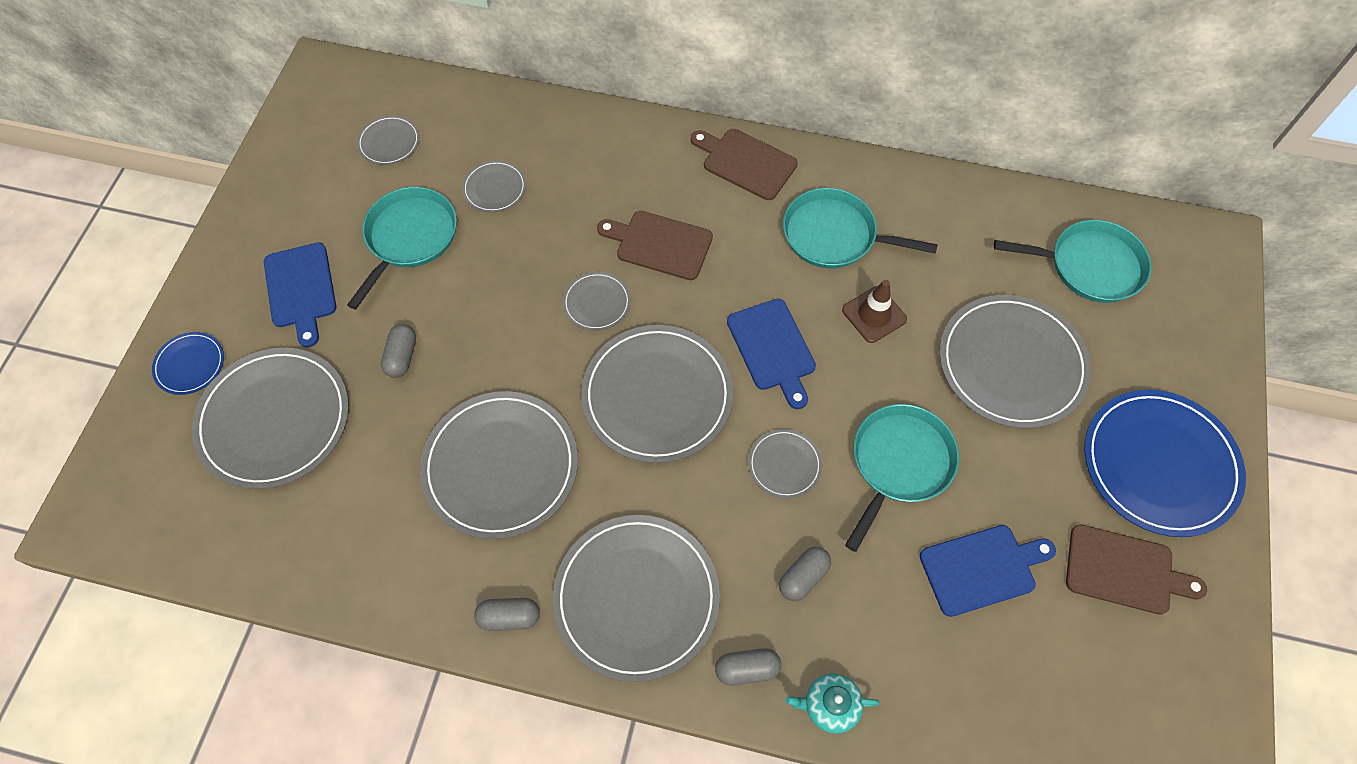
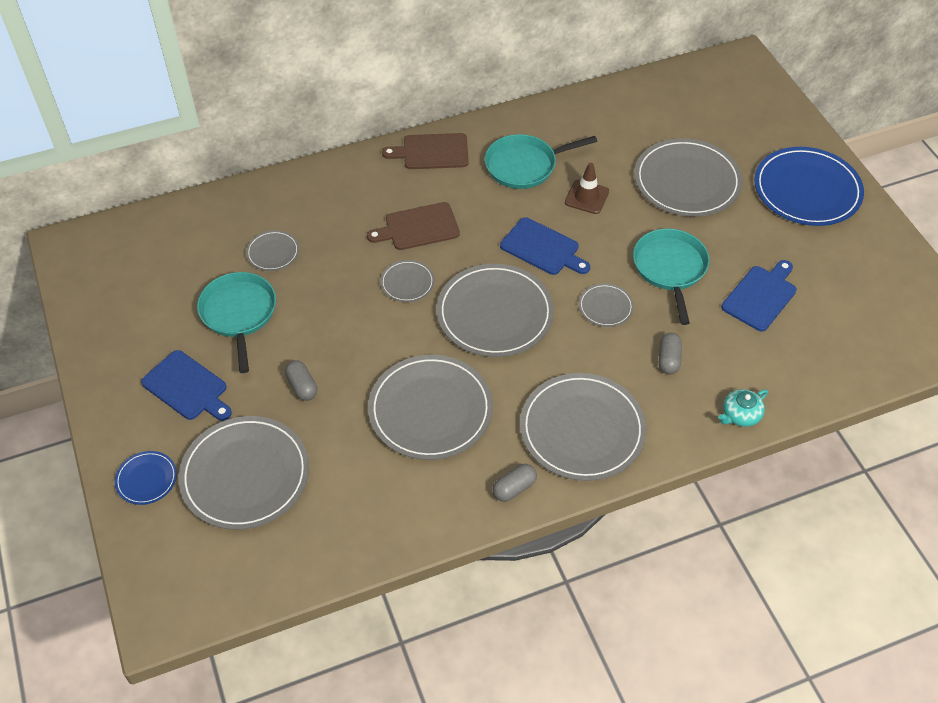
camera: 35 degrees left, 10 degrees down
grey plate [357,115,420,165] -> none
grey capsule [715,648,781,685] -> none
turquoise pan [994,220,1151,303] -> none
brown cutting board [1066,525,1207,615] -> none

